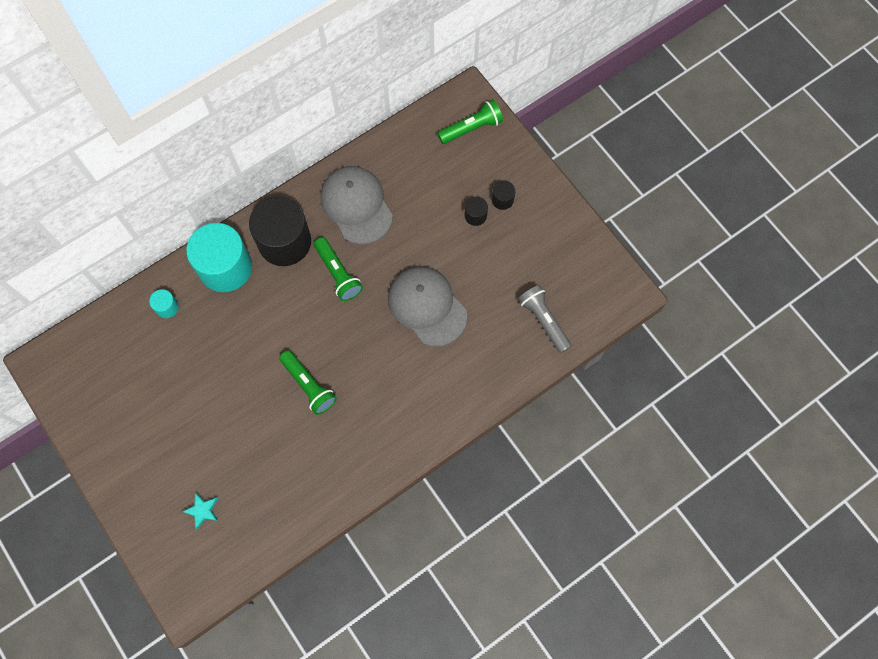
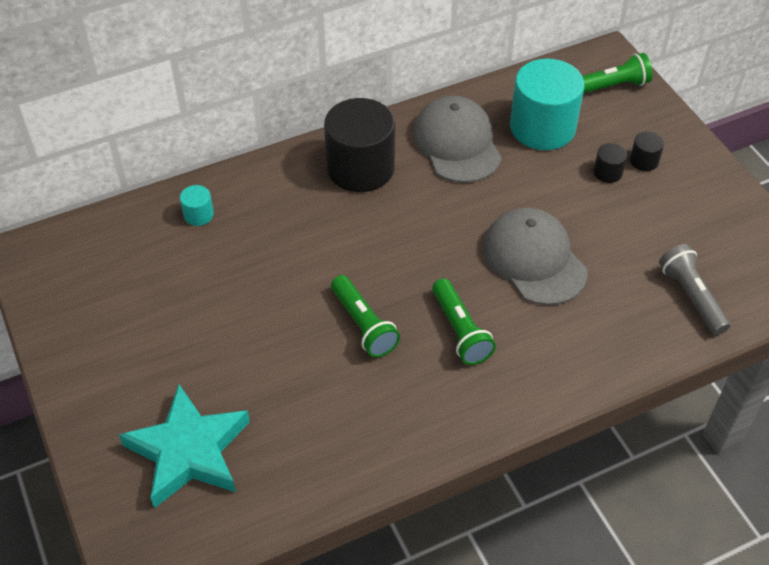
camera: 10 degrees right, 20 degrees down
turquoise star [182,492,218,530] -> turquoise star [119,385,250,508], size x2.49
turquoise cylinder [186,223,252,292] -> turquoise cylinder moved to [510,59,585,150]
green flashlight [314,237,363,301] -> green flashlight moved to [432,279,496,365]

